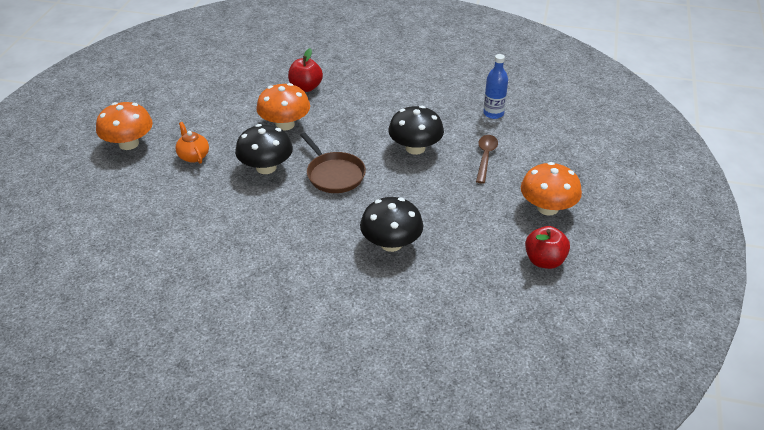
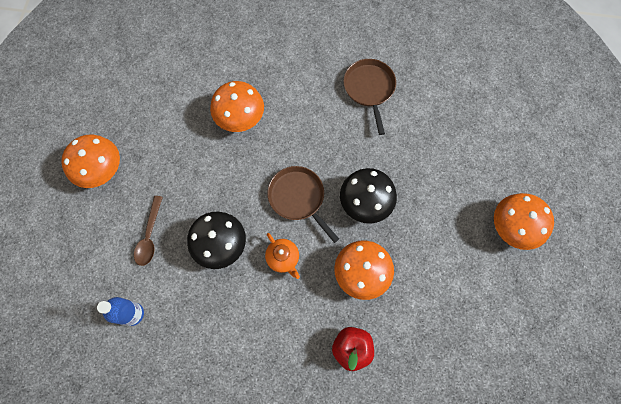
camera: 175 degrees right, 30 degrees up
orange teapot [176,122,209,164] -> orange teapot moved to [265,233,300,279]
black mushroom [360,197,423,252] -> orange mushroom [210,81,264,132]
red apple [525,226,570,269] -> none
none -> brown pan [343,59,396,135]

